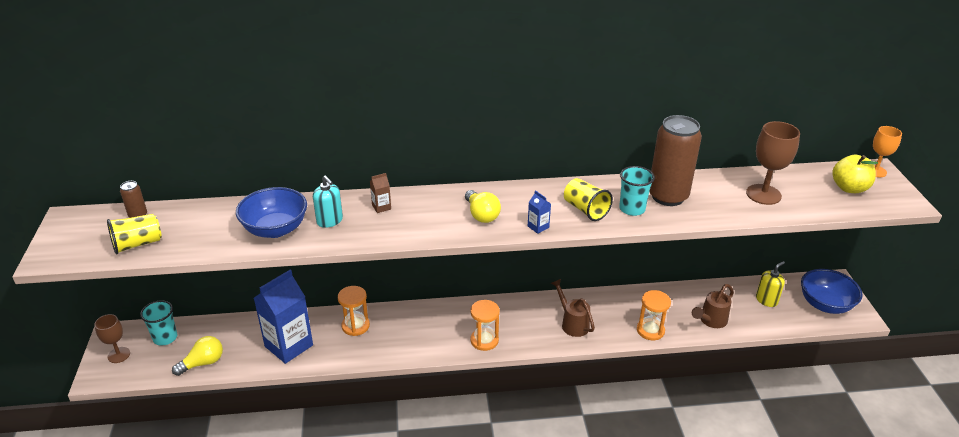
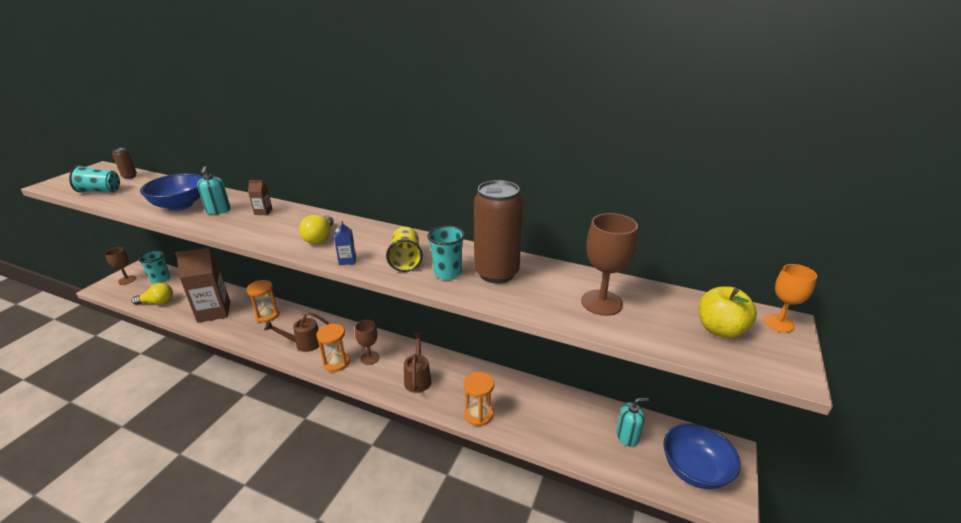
camera: 30 degrees right, 5 degrees down
yellow cup [107,214,162,254] -> turquoise cup [69,165,120,193]
blue carton [254,270,313,364] -> brown carton [175,247,230,323]
brown watering can [692,284,734,328] -> brown watering can moved to [264,312,329,352]
yellow soap dispenser [756,261,785,307] -> turquoise soap dispenser [616,398,649,447]
none -> brown goblet [355,320,380,365]

